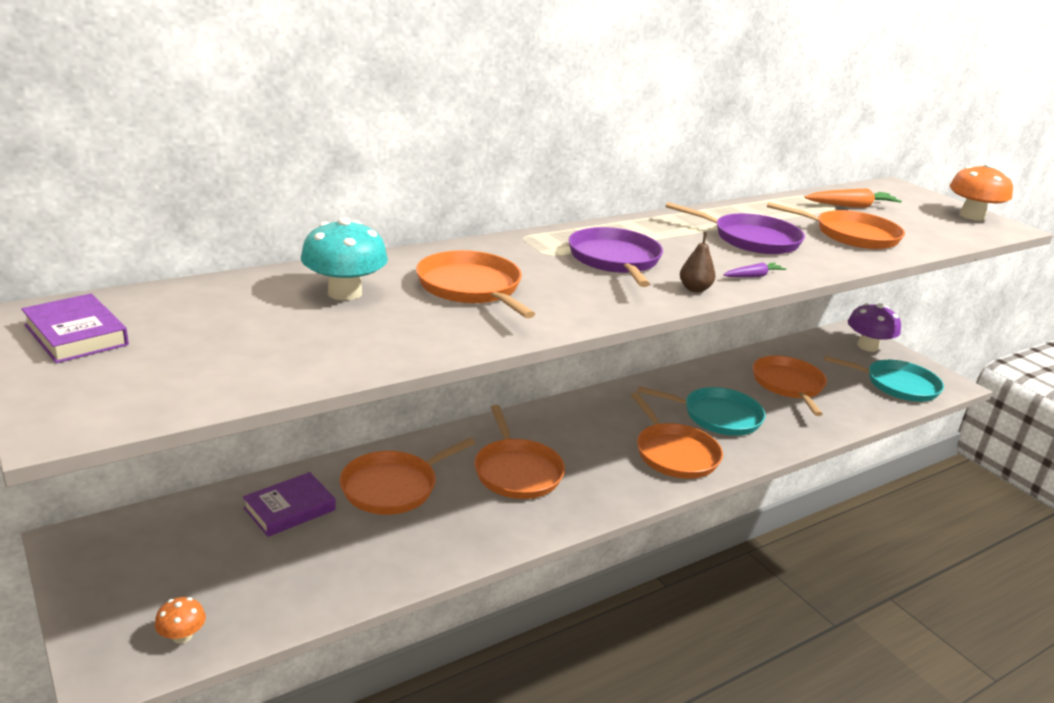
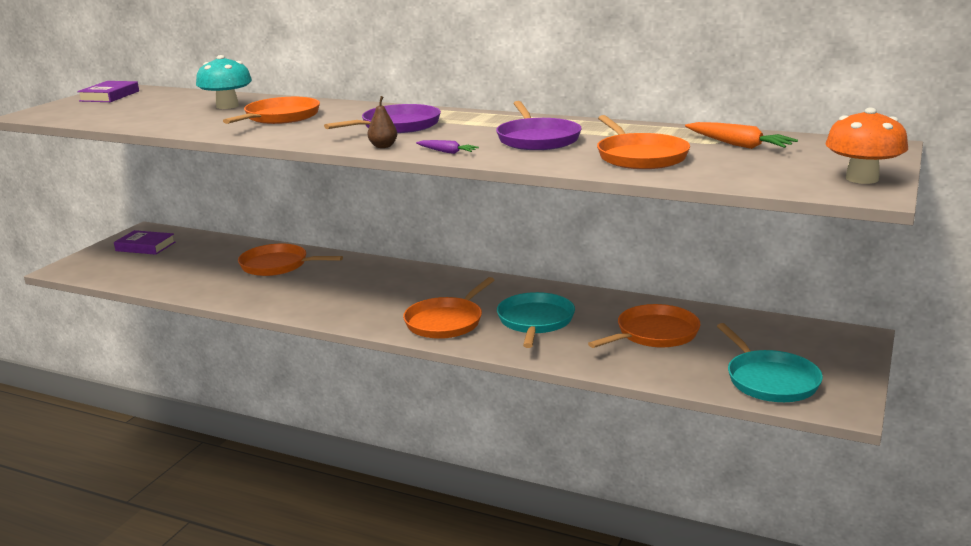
camera: 60 degrees right, 5 degrees down
orange mushroom [155,597,206,644] -> none
purple book [243,472,336,537] -> purple book moved to [114,230,175,255]
orange pan [474,405,565,499] -> none
turquoise pan [637,386,766,436] -> turquoise pan turned 150 degrees counterclockwise [497,292,575,348]
purple mushroom [848,303,901,352] -> none

